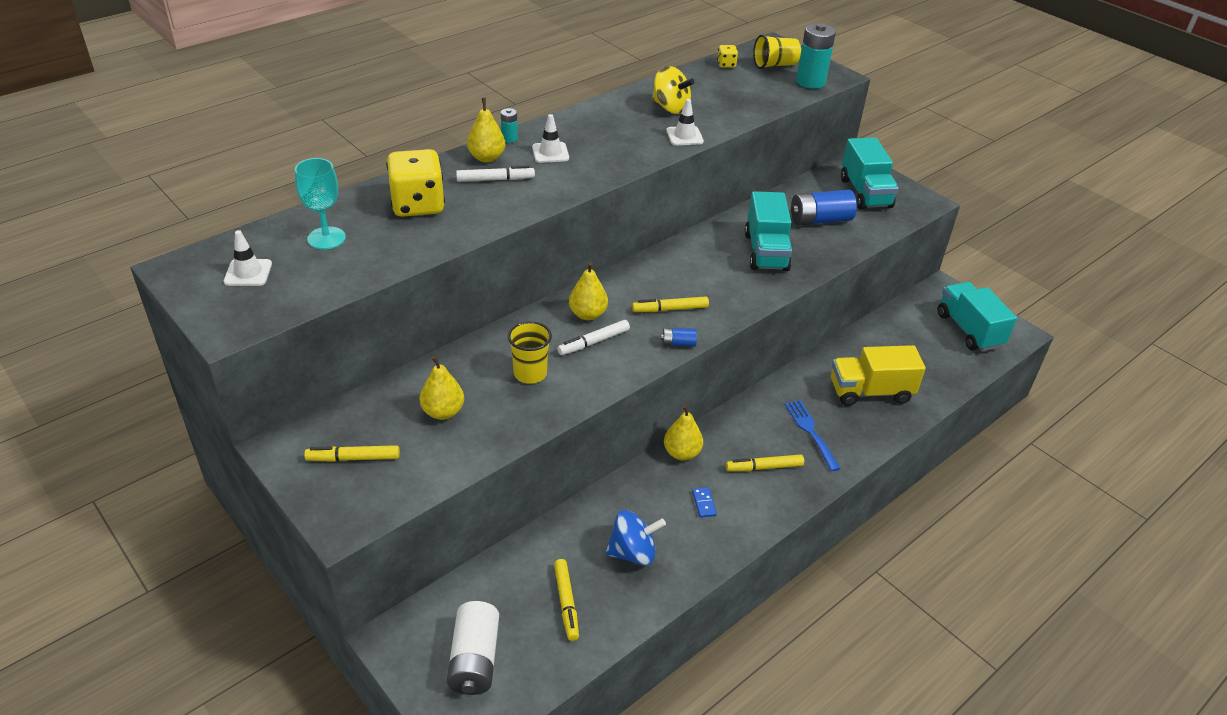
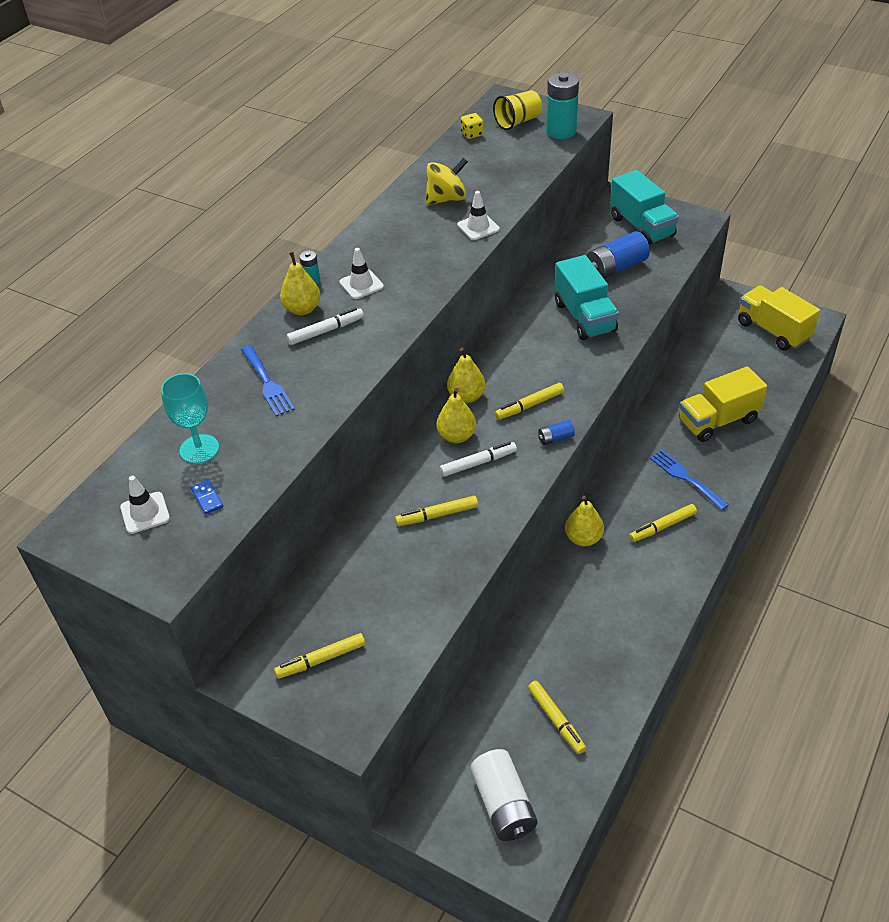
camera: 15 degrees left, 5 degrees up
yellow dice [387,149,445,217] -> blue fork [241,345,295,416]
yellow pear [419,356,464,420] -> yellow pear moved to [447,348,486,403]
yellow cup [508,321,552,384] -> yellow marker [395,496,478,526]
white marker [557,320,630,355] -> white marker turned 150 degrees counterclockwise [440,442,517,477]
blue spinning top [605,510,666,566] -> none
yellow spinning top [652,66,695,114] -> yellow spinning top turned 45 degrees counterclockwise [425,157,468,205]
blue domino [692,487,717,518] -> blue domino moved to [191,480,223,515]
turquoise truck [938,282,1017,351] -> yellow truck [738,285,820,351]

